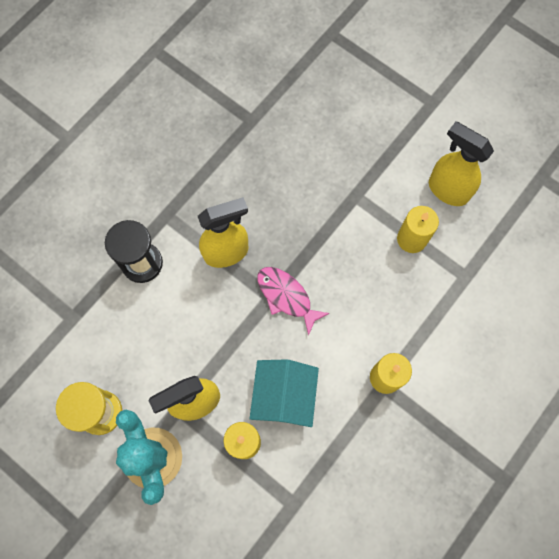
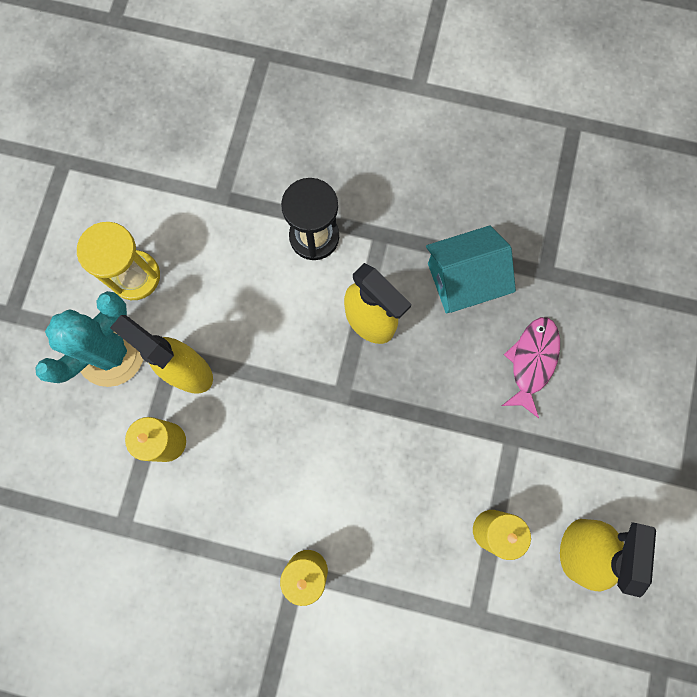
camera: 65 degrees right, 5 degrees up
turquoise house [249,359,319,427] -> turquoise house moved to [426,225,516,314]
pink fish [258,267,330,336] -> pink fish moved to [502,317,560,418]

